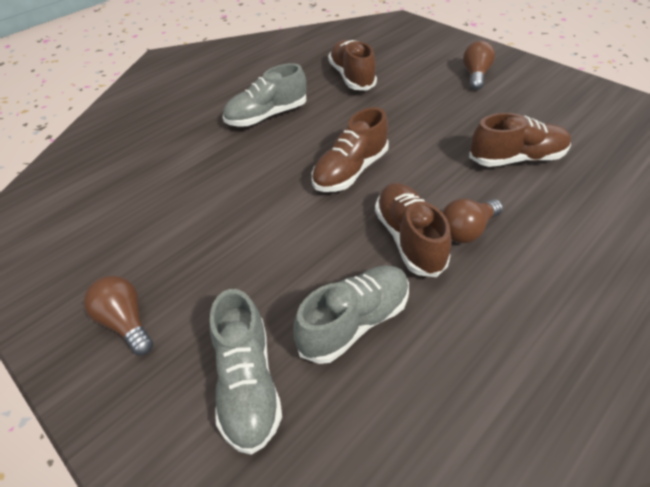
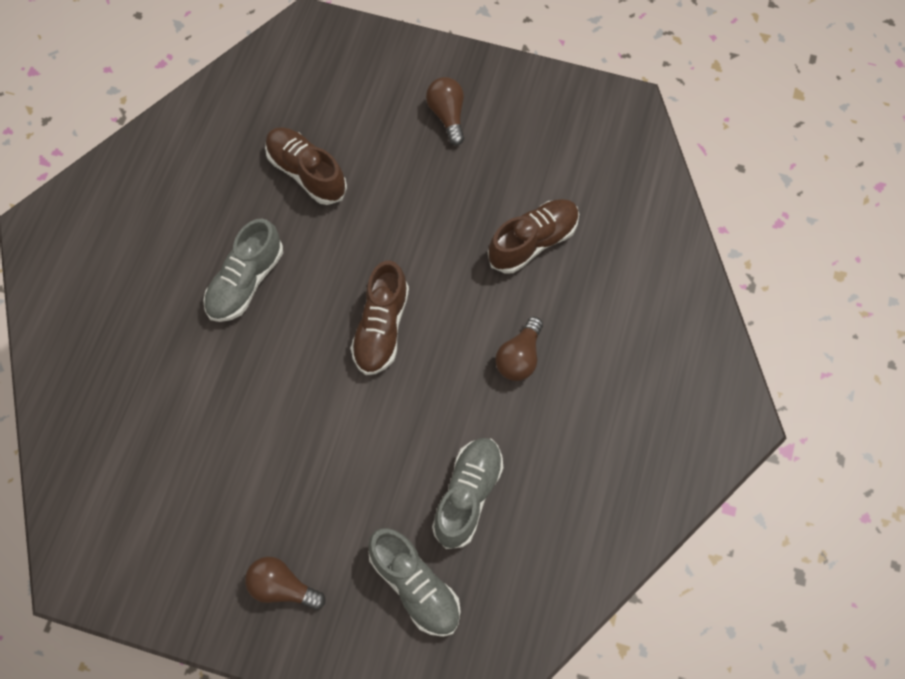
camera: 30 degrees left, 20 degrees up
brown shoe [375,183,452,277] -> none

